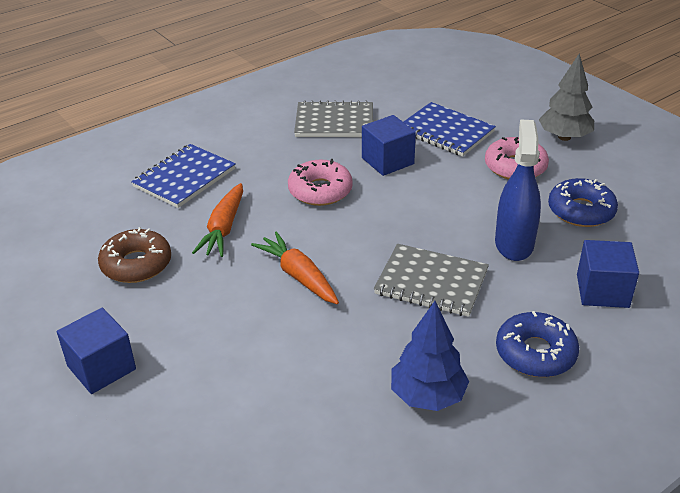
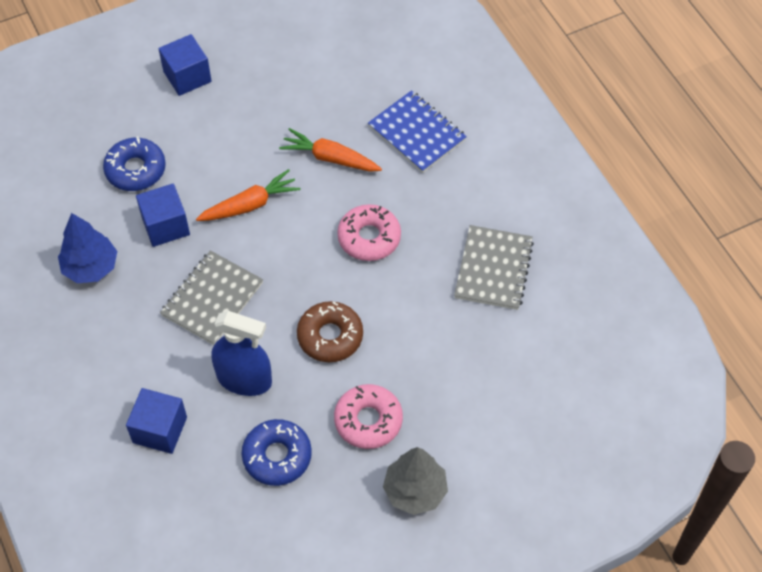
camera: 100 degrees right, 20 degrees up
brown donut [98,227,171,283] -> brown donut moved to [297,301,363,362]
blue cube [362,115,416,176] -> blue cube moved to [136,184,190,247]
blue notebook [404,102,496,157] -> none
blue donut [496,311,579,377] -> blue donut moved to [103,136,166,191]

